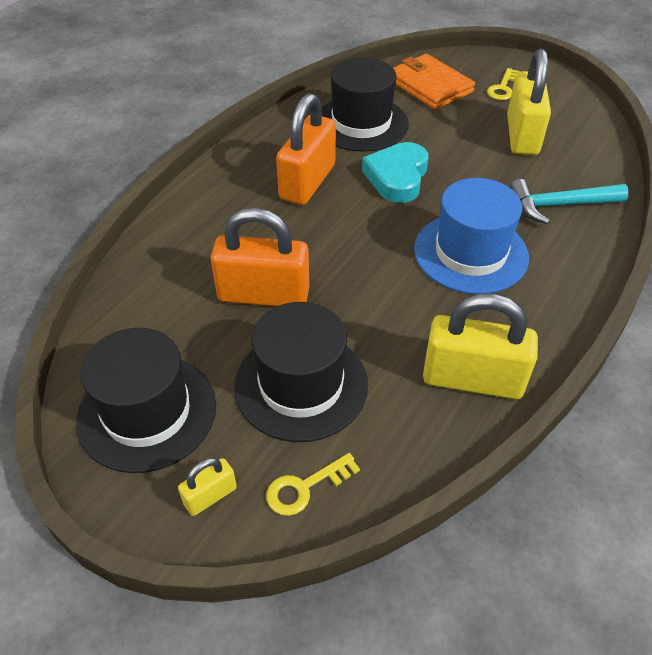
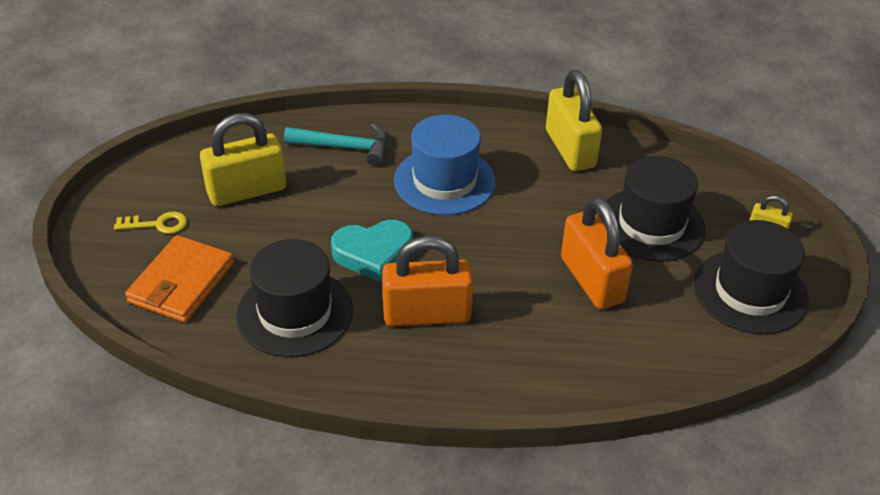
camera: 120 degrees left, 5 degrees down
yellow key [266,453,360,516] -> none
turquoise hammer [509,179,629,224] -> turquoise hammer turned 45 degrees counterclockwise [284,124,387,166]

